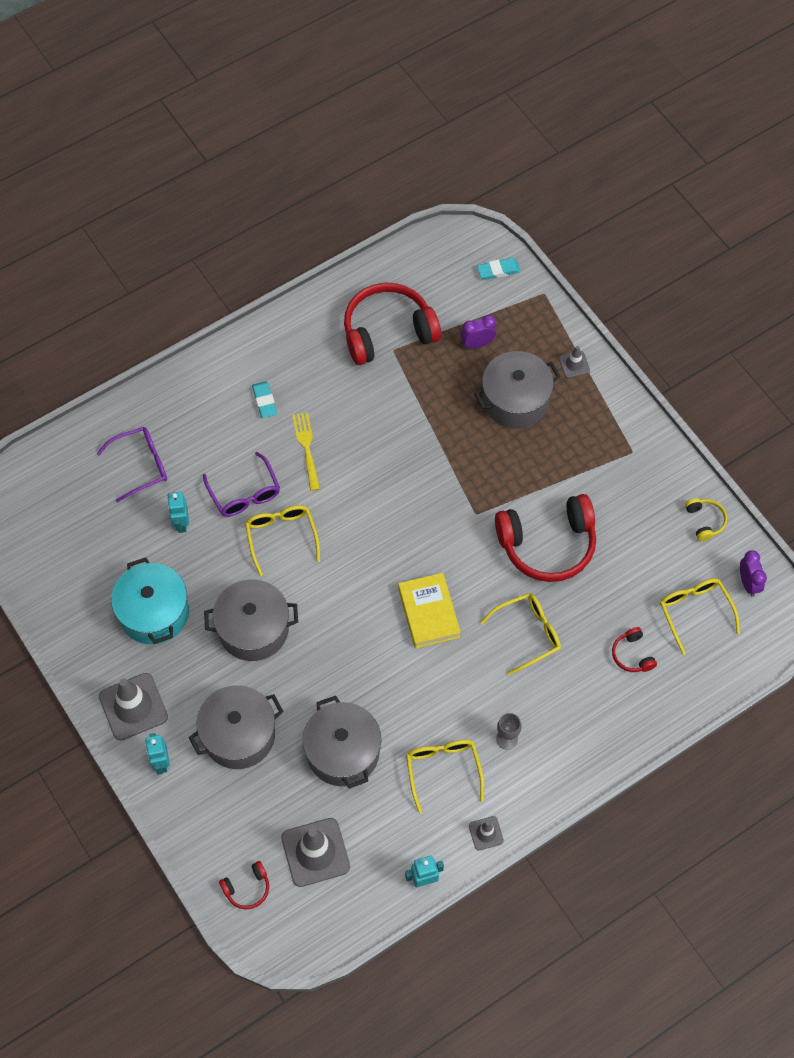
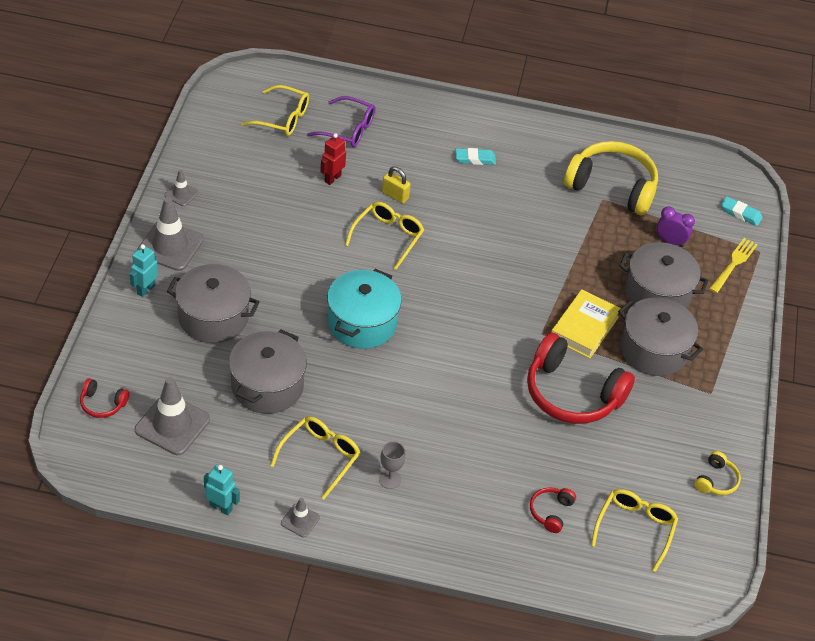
camera: 40 degrees right, 15 degrees down
turquoise pot [111,558,189,644] -> turquoise pot moved to [327,269,402,349]
turquoise robot [167,492,189,533] -> red robot [320,133,346,185]
purple glasses [203,452,280,517] -> yellow padlock [382,167,411,204]
grey pot [204,579,298,661] -> grey pot moved to [618,297,703,376]
turquoise eraser [252,381,277,418] -> turquoise eraser turned 60 degrees clockwise [455,148,496,165]
yellow fork [292,412,320,491] -> yellow fork moved to [709,238,758,293]
red headphones [344,283,441,365] -> yellow headphones [564,141,658,215]
yellow book [398,573,461,648] -> yellow book moved to [551,289,621,358]
yellow glasses [480,593,561,675] -> yellow glasses moved to [241,85,309,136]
grey traffic cone [559,346,590,378] -> grey traffic cone moved to [165,170,198,206]
purple clock [740,550,767,597] -> none

